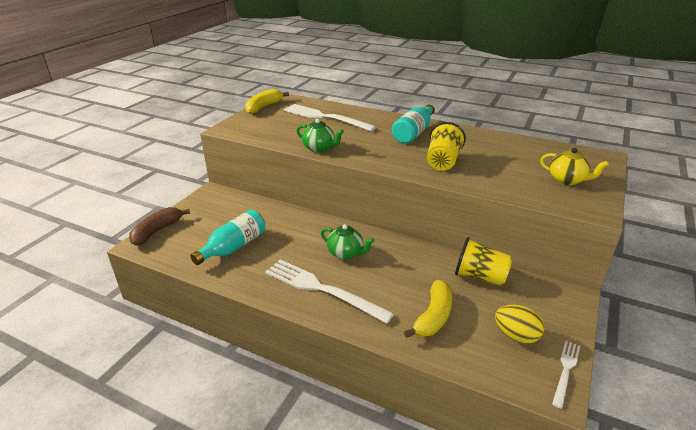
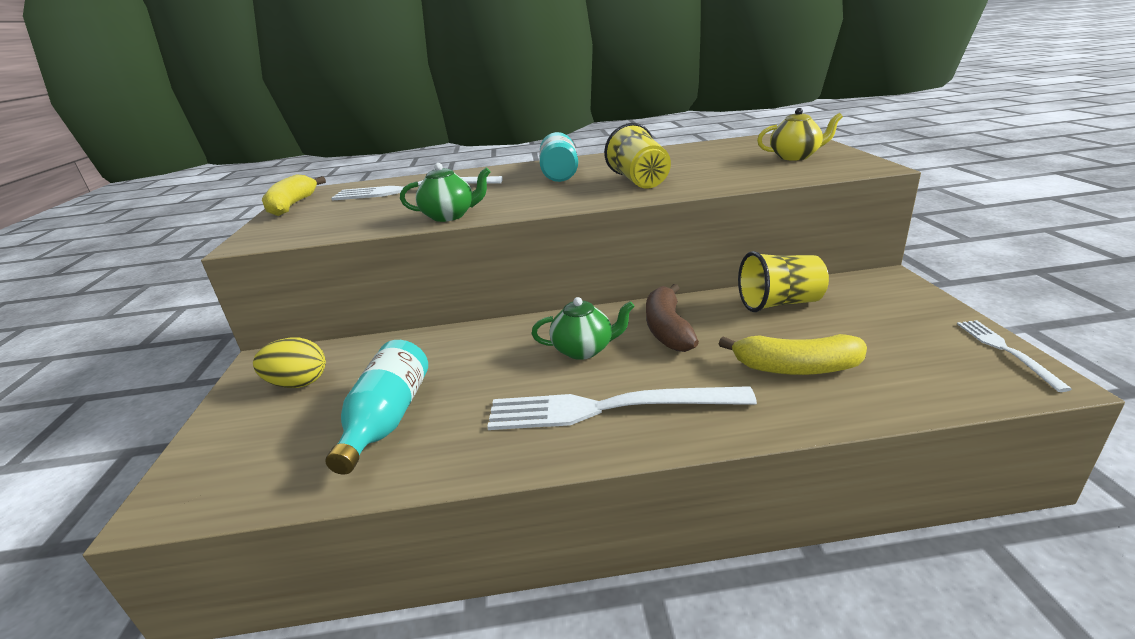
camera: 30 degrees left, 5 degrees down
brown banana [129,207,190,246] -> brown banana moved to [646,284,699,352]
yellow banana [404,280,452,338] -> yellow banana turned 105 degrees clockwise [719,334,867,375]
yellow egg [495,305,544,344] -> yellow egg moved to [253,338,326,388]

